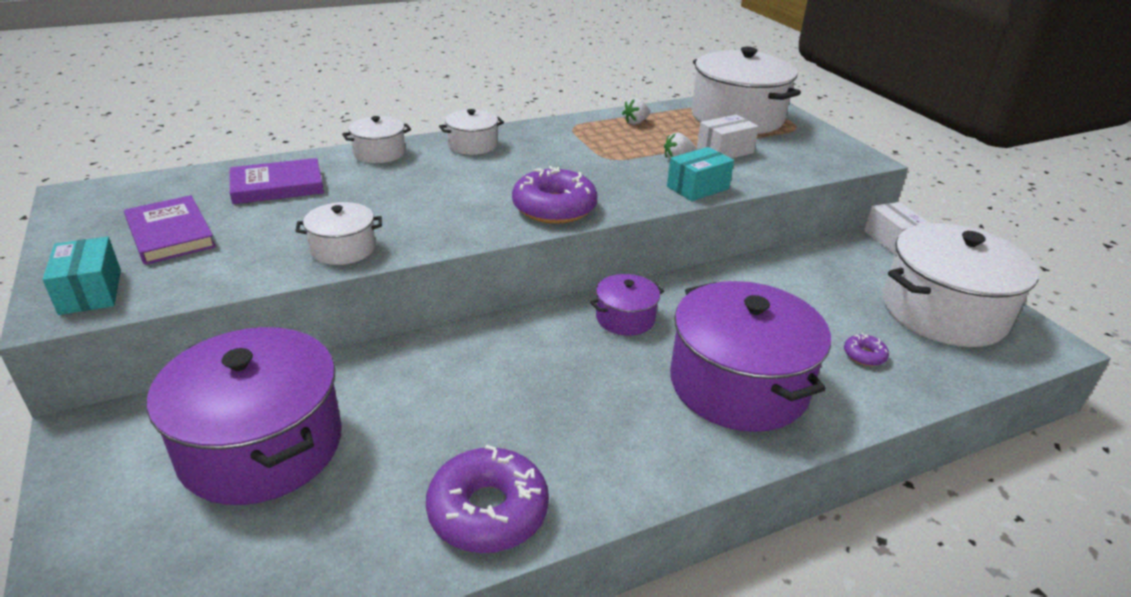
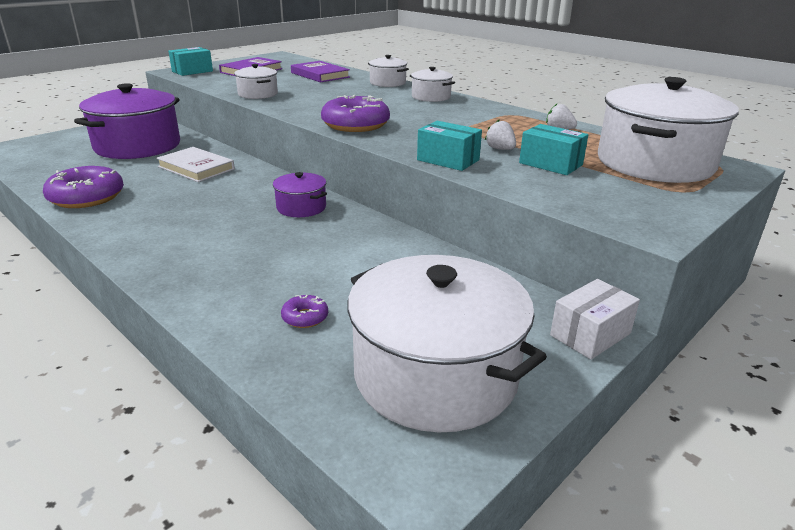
camera: 70 degrees right, 5 degrees down
purple pot [670,281,831,432] -> none
white box [697,114,759,158] -> turquoise box [519,124,588,175]
none -> white book [156,147,235,182]

